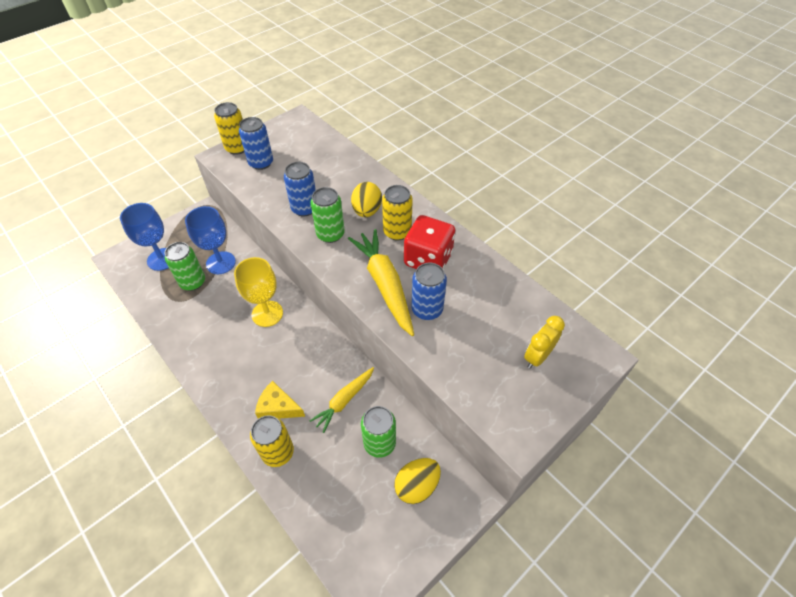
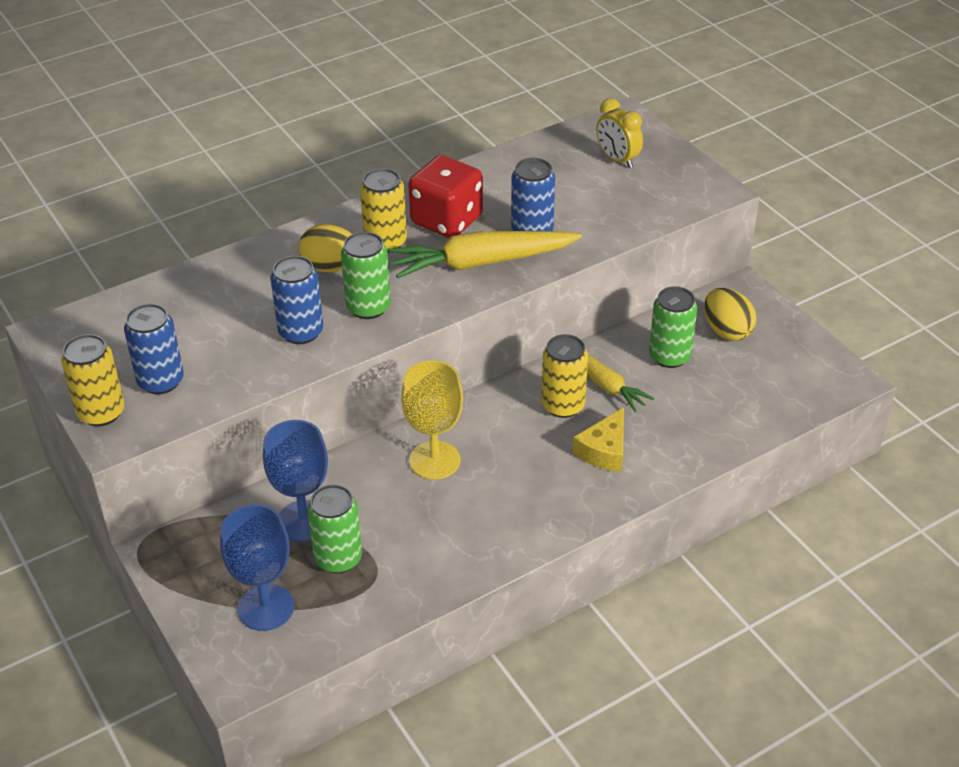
camera: 80 degrees left, 10 degrees down
yellow can [250,415,294,467] -> yellow can moved to [542,334,588,418]

